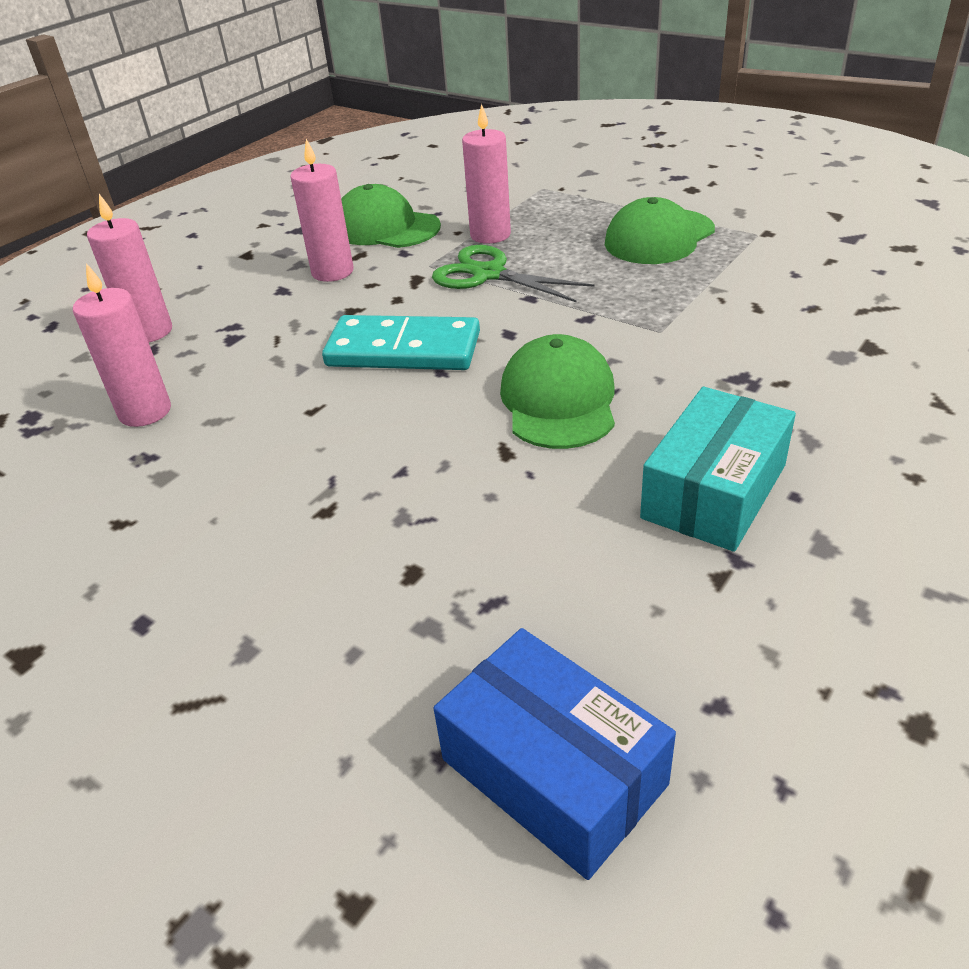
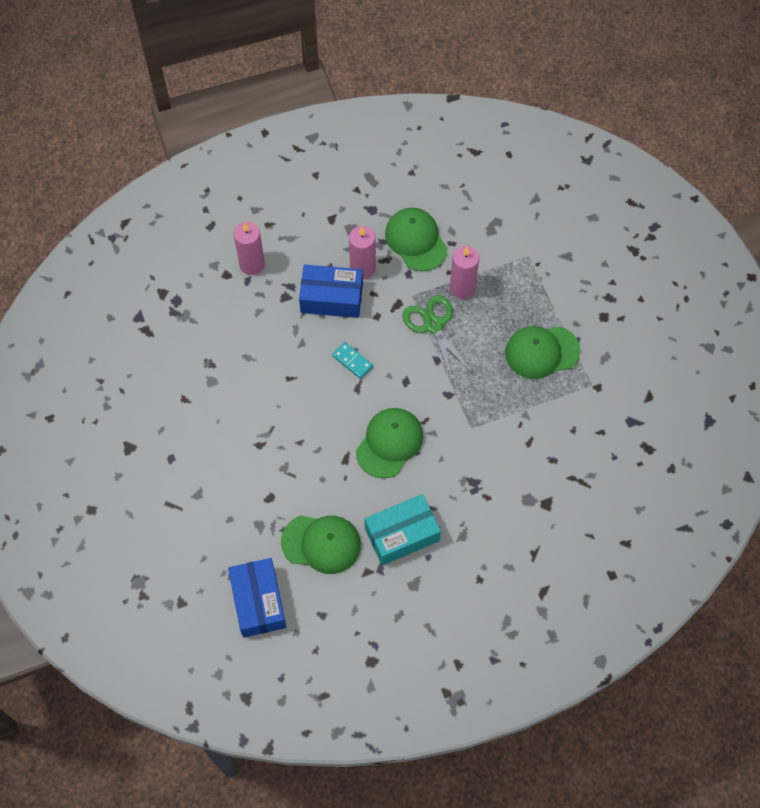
camera: 30 degrees right, 25 degrees up
pink candle [73,263,171,427] -> none
turquoise domino [322,315,480,370] -> turquoise domino [332,342,373,379], size x0.50
none -> green cap [281,515,361,574]
none -> blue box [299,265,363,318]

